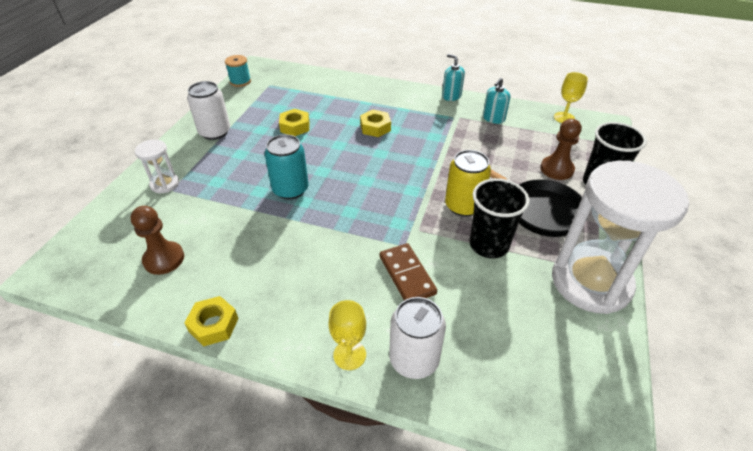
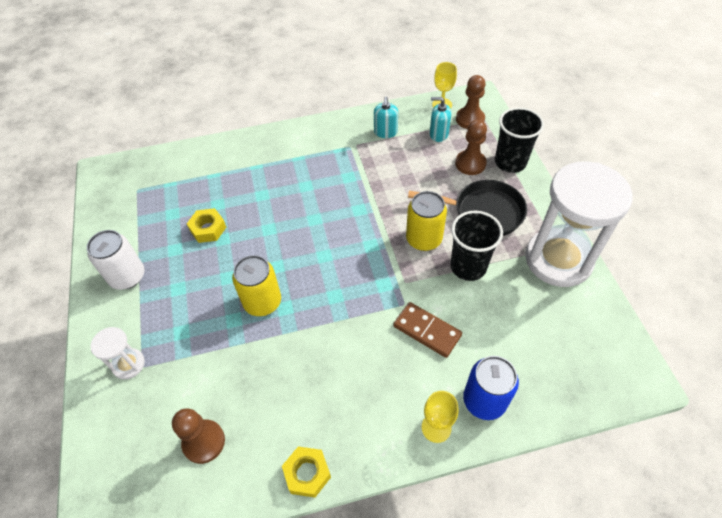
camera: 30 degrees left, 10 degrees up
turquoise spool [225,55,251,87] -> none
turquoise can [265,134,309,200] -> yellow can [232,255,281,316]
yellow nut [360,110,391,137] -> none
white can [389,297,446,379] -> blue can [463,356,519,420]
turquoise soap dispenser [442,54,465,101] -> turquoise soap dispenser moved to [430,97,451,142]
none -> brown pawn [456,75,486,129]

